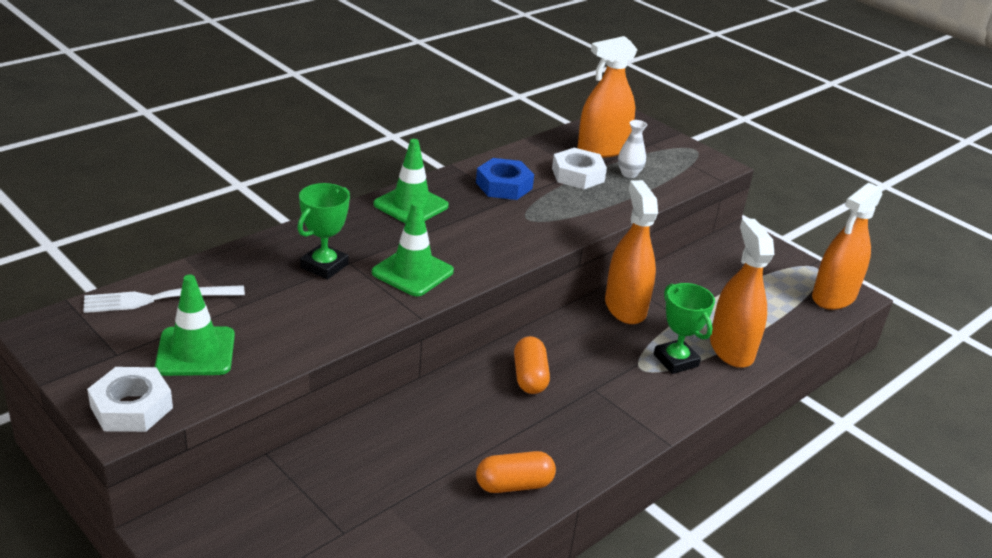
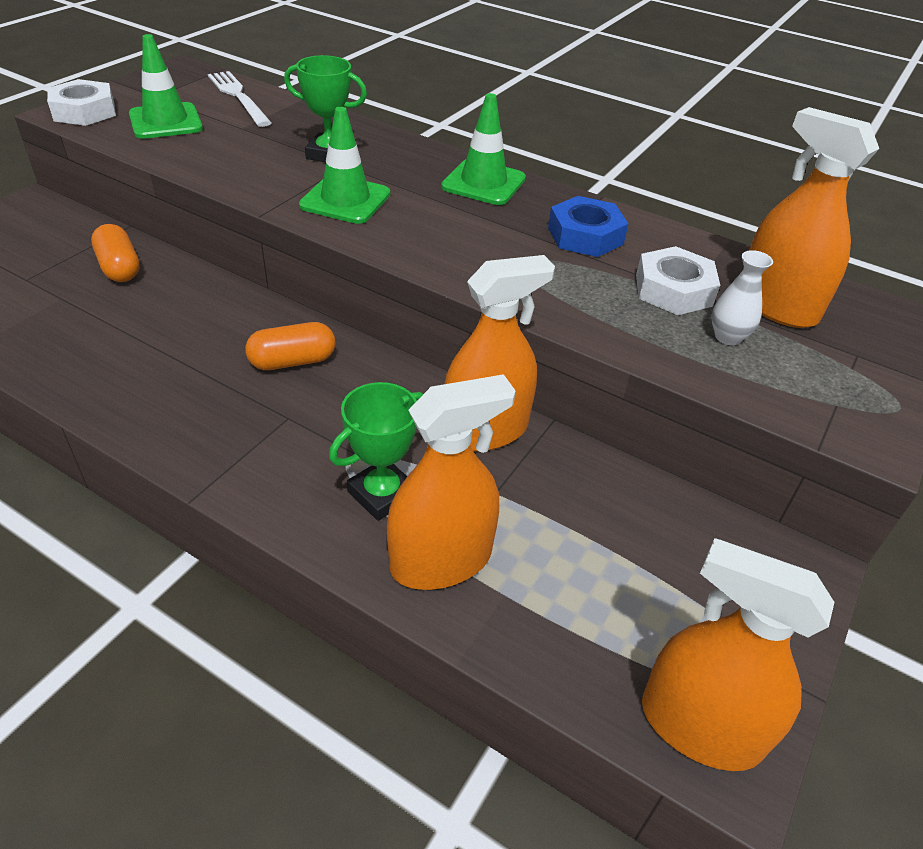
camera: 75 degrees right, 10 degrees up
orange capsule [476,451,556,493] -> orange capsule moved to [91,224,140,282]

